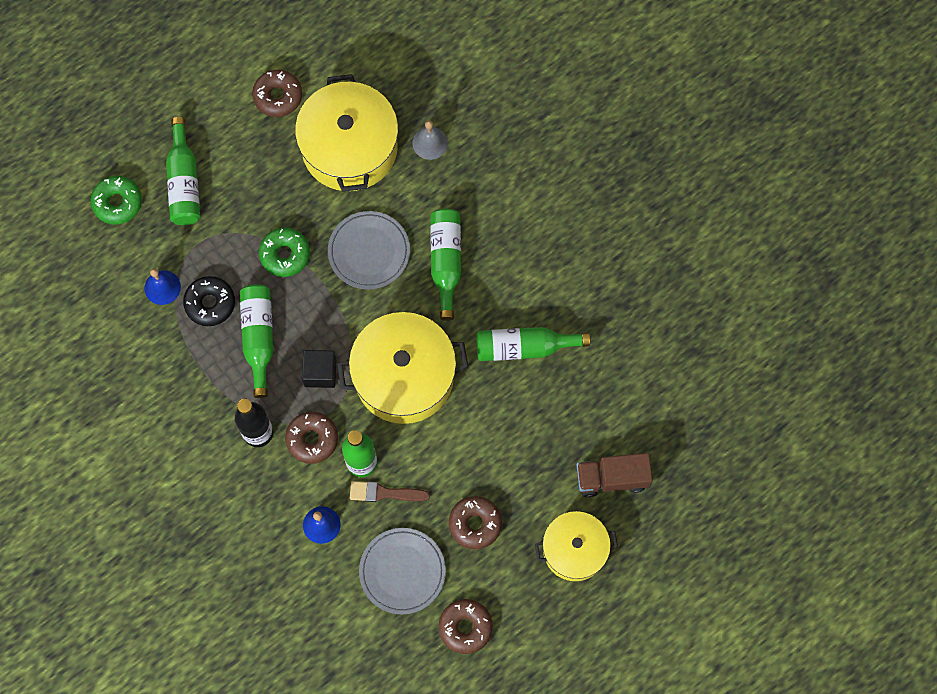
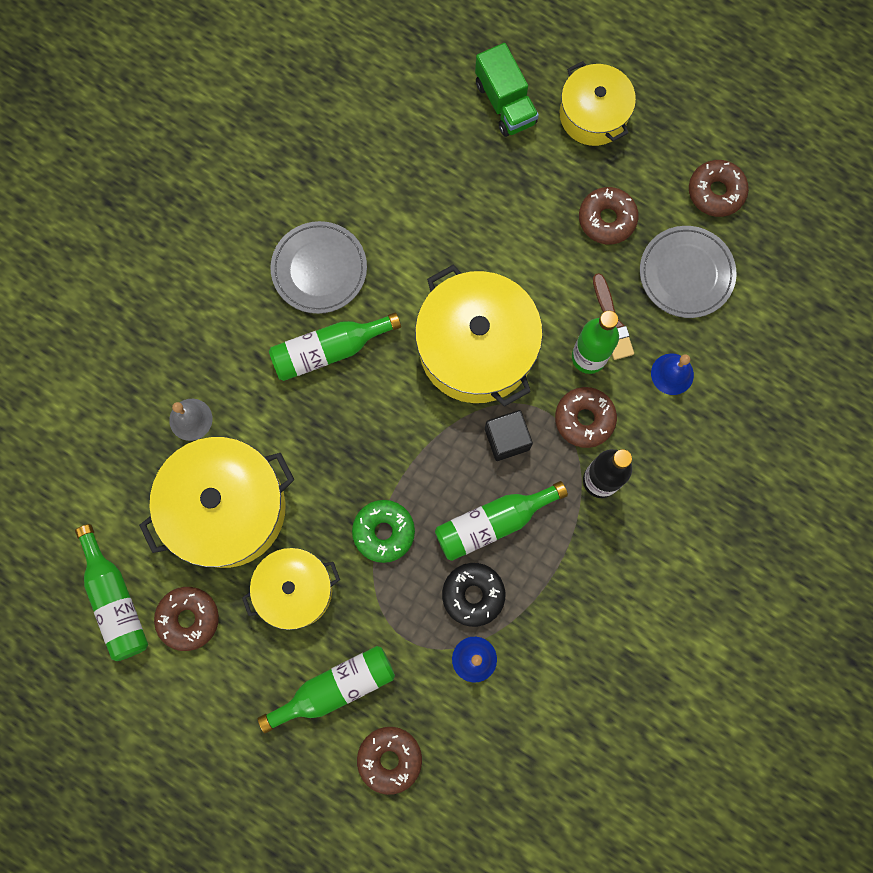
camera: 110 degrees left, 5 degrees up
green donut [90,176,142,225] -> brown donut [357,727,422,795]
grey plate [328,211,410,289] -> grey plate moved to [270,221,367,314]
green bottle [476,327,590,361] -> green bottle moved to [75,524,148,661]
brown truck [577,453,653,498] -> green truck [475,43,539,137]
none -> yellow pot [242,548,340,630]

